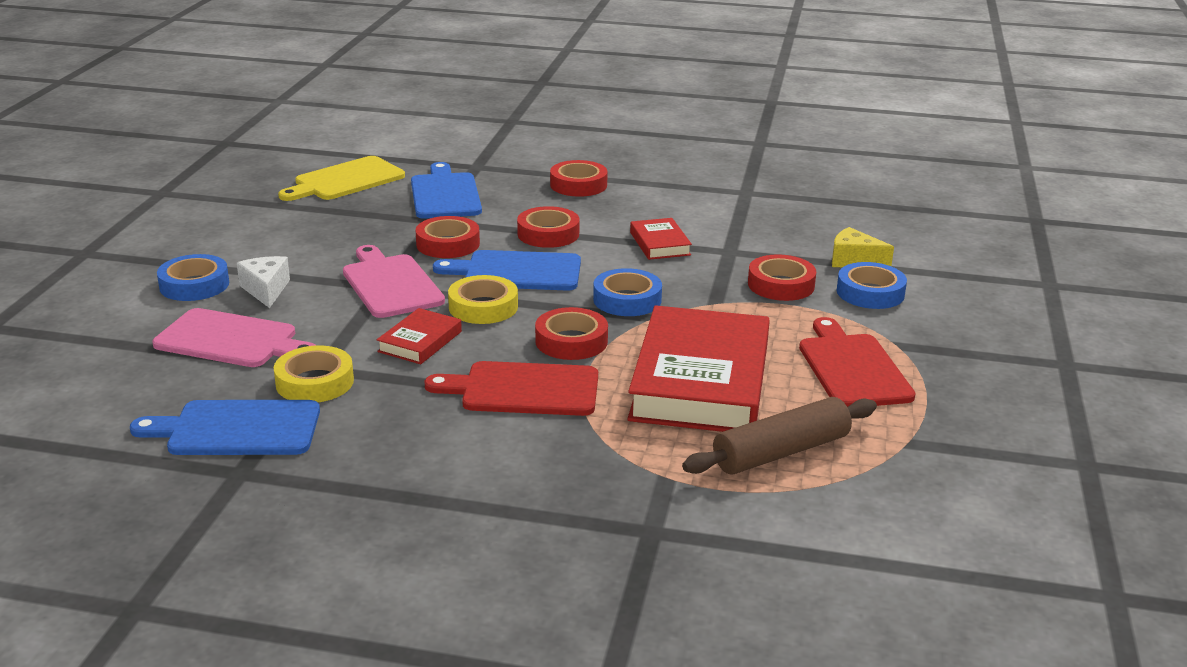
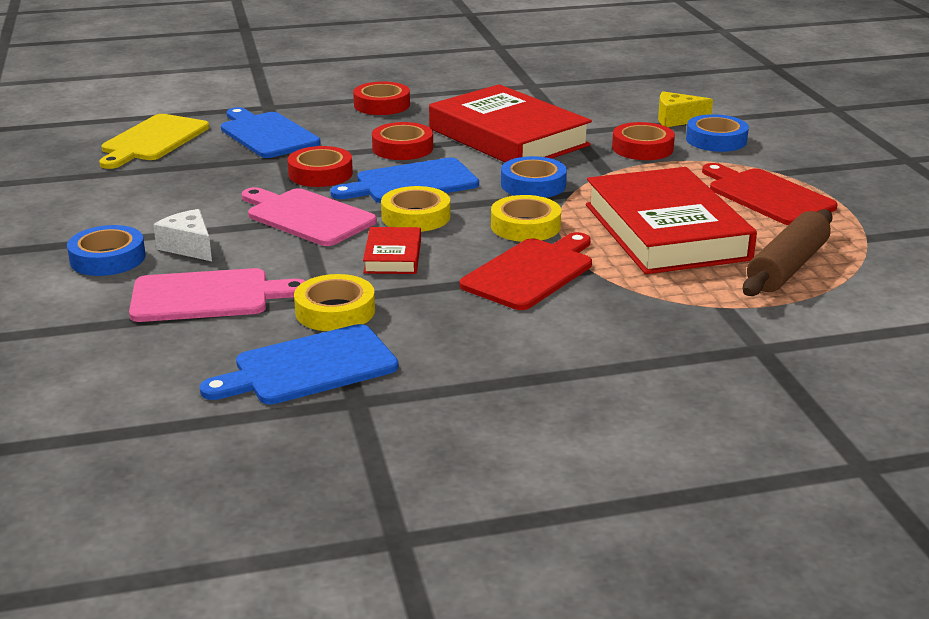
camera: 25 degrees left, 0 degrees up
red cutting board [425,361,598,416] -> red cutting board turned 150 degrees clockwise [460,232,592,310]
red tape [535,307,608,360] -> yellow tape [491,195,561,242]
red book [630,218,692,260] -> red book [429,84,592,162], size x2.24

